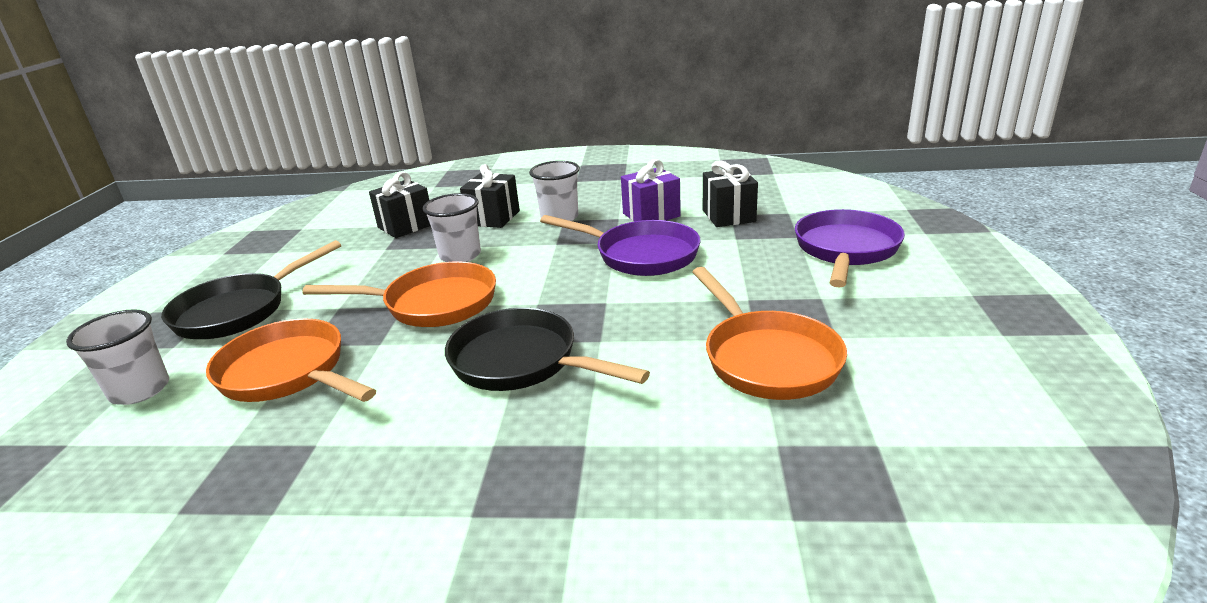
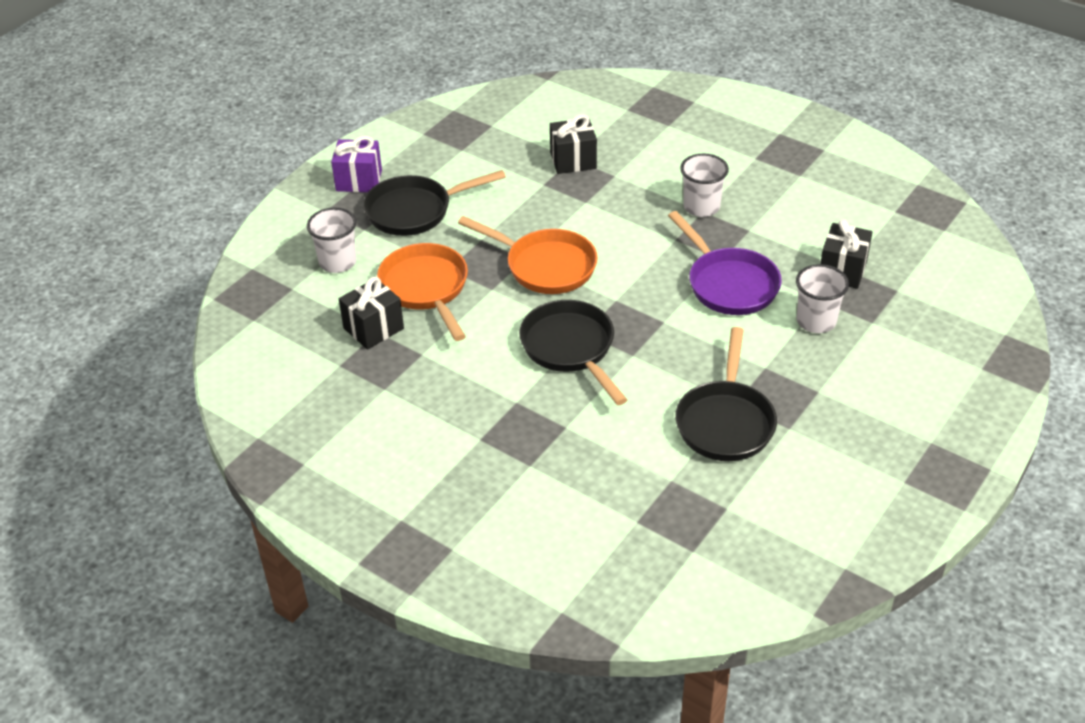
camera: 30 degrees right, 15 degrees up
white cup [423,193,481,262] -> white cup moved to [796,264,849,333]
black gift [460,164,520,228] -> black gift moved to [339,277,404,350]
purple gift [621,159,681,221] -> purple gift moved to [331,136,382,192]
orange pan [693,267,847,400] -> black pan [675,327,777,461]
purple pan [795,209,905,288] -> none

